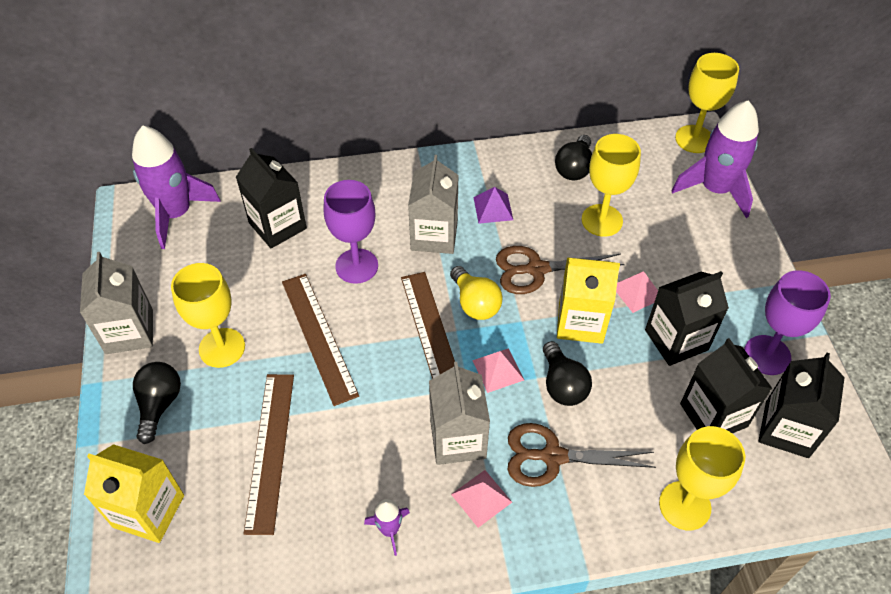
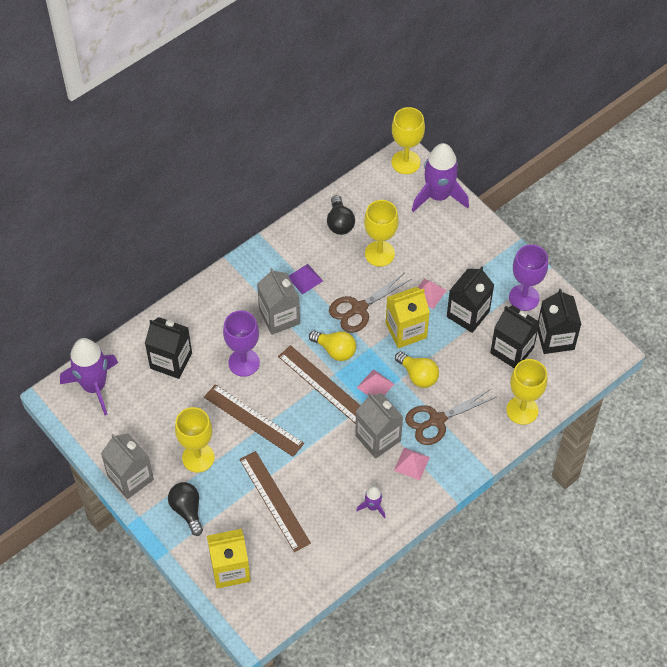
camera: 30 degrees left, 5 degrees up
black light bulb [543,341,592,406] -> yellow light bulb [395,352,439,388]

